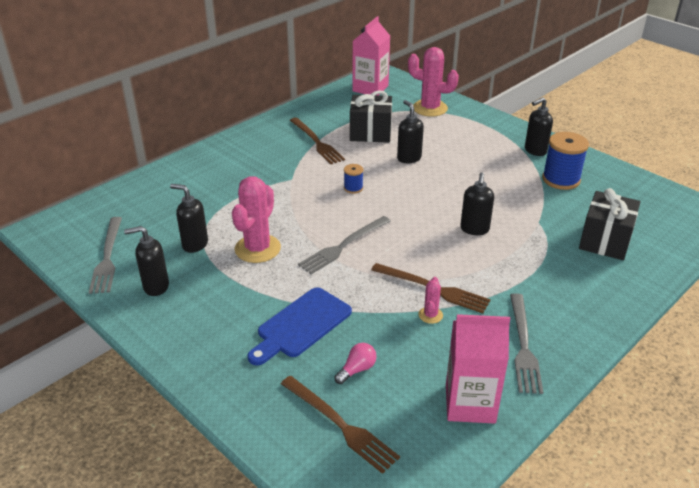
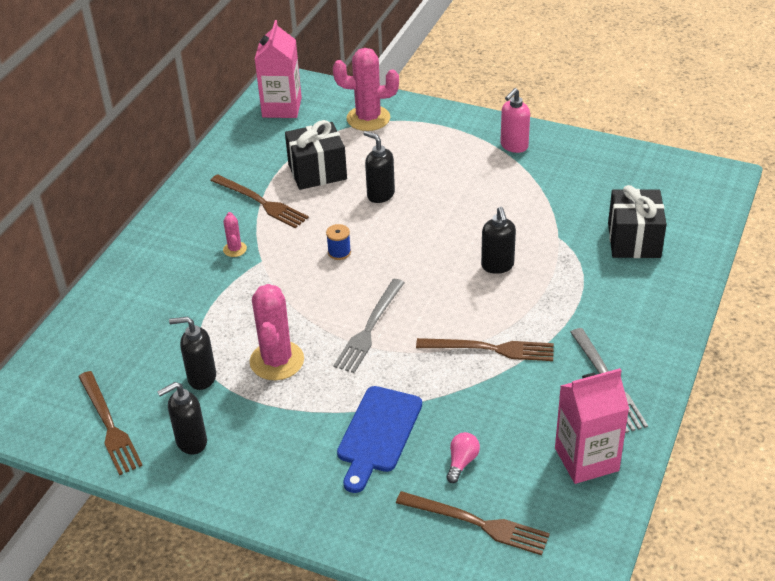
camera: 20 degrees left, 5 degrees up
grey fork [89,217,122,294] -> brown fork [78,371,143,475]
pink cactus [419,277,443,324] -> pink cactus moved to [223,212,247,257]
black soap dispenser [525,97,553,156] -> pink soap dispenser [500,88,530,153]
blue spool [542,132,589,190] -> none

